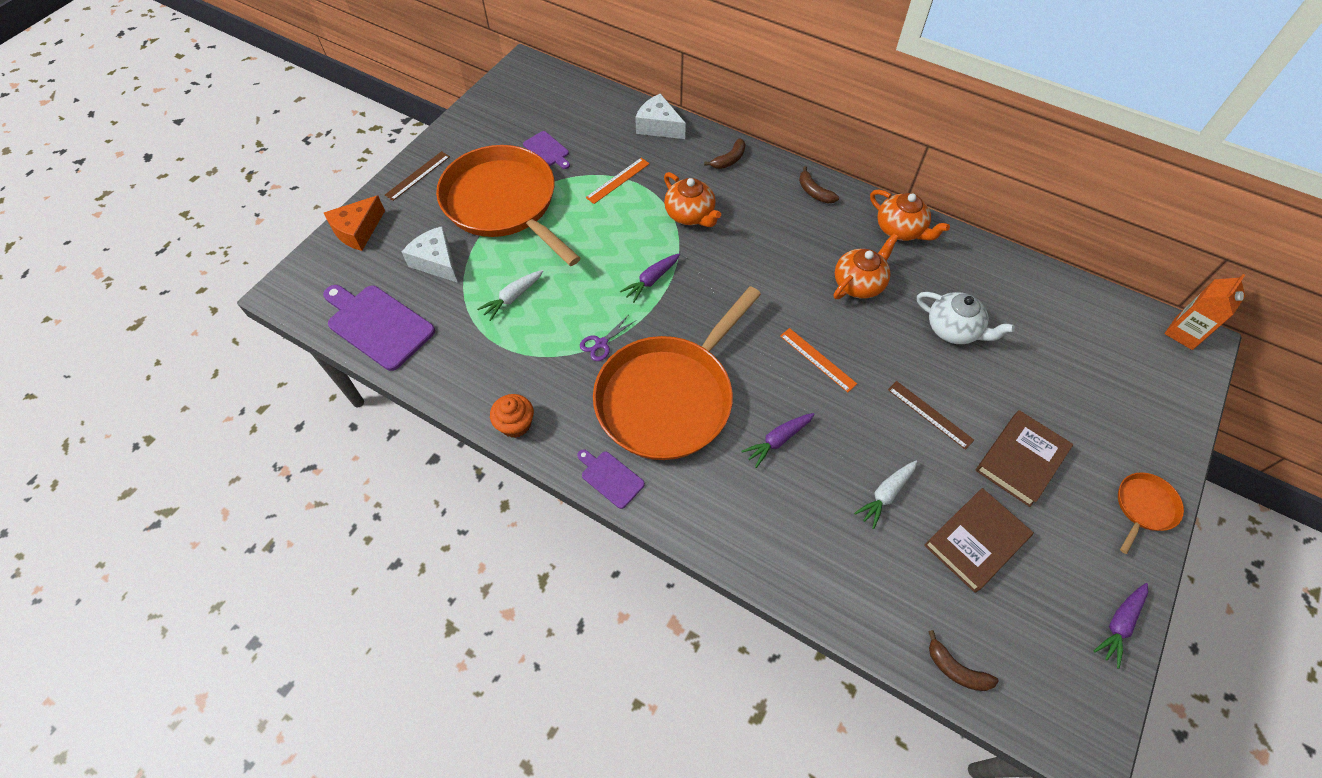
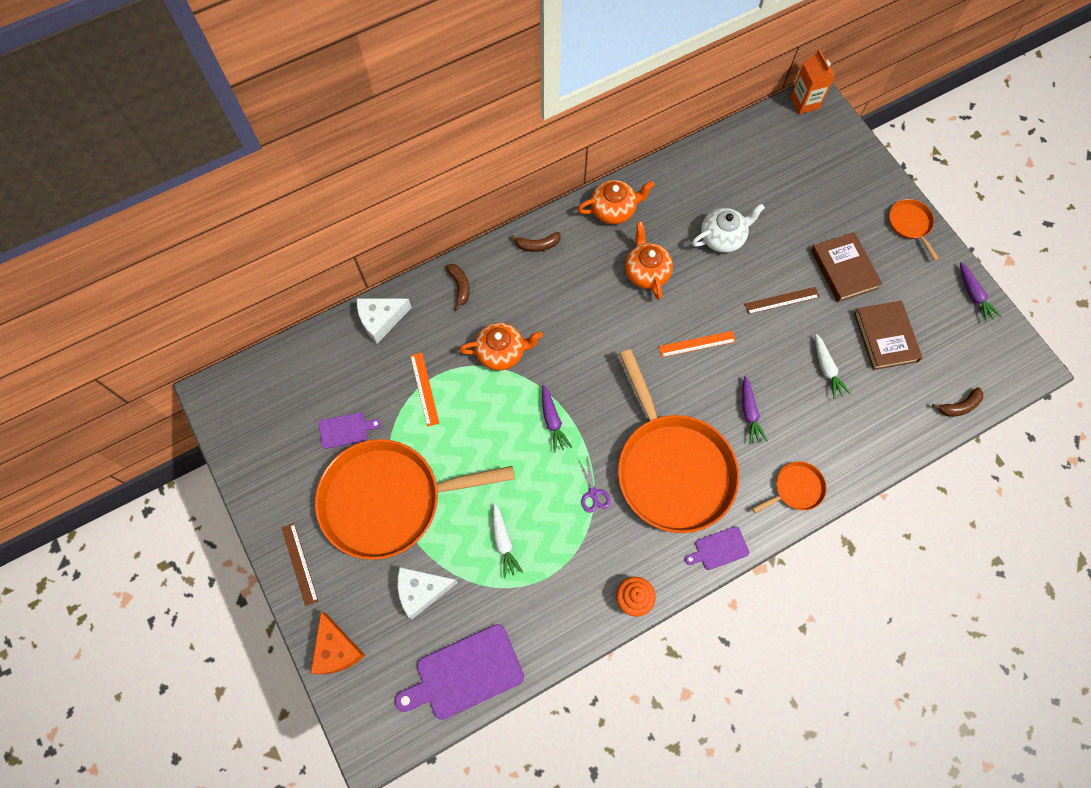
camera: 60 degrees left, 10 degrees up
none -> orange pan [752,461,827,513]

